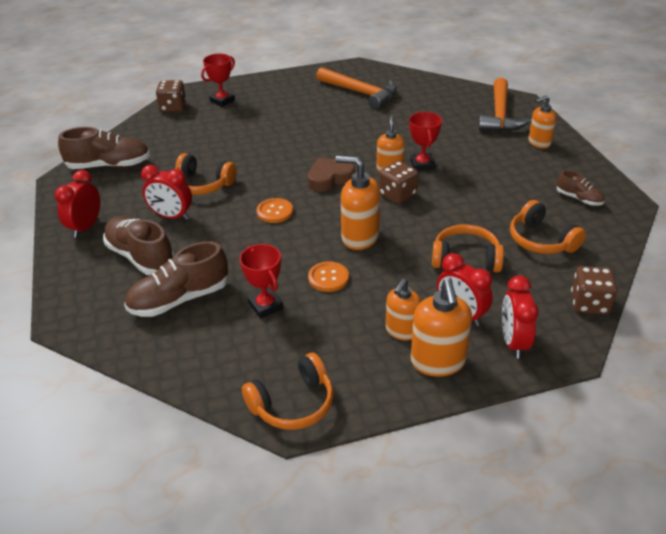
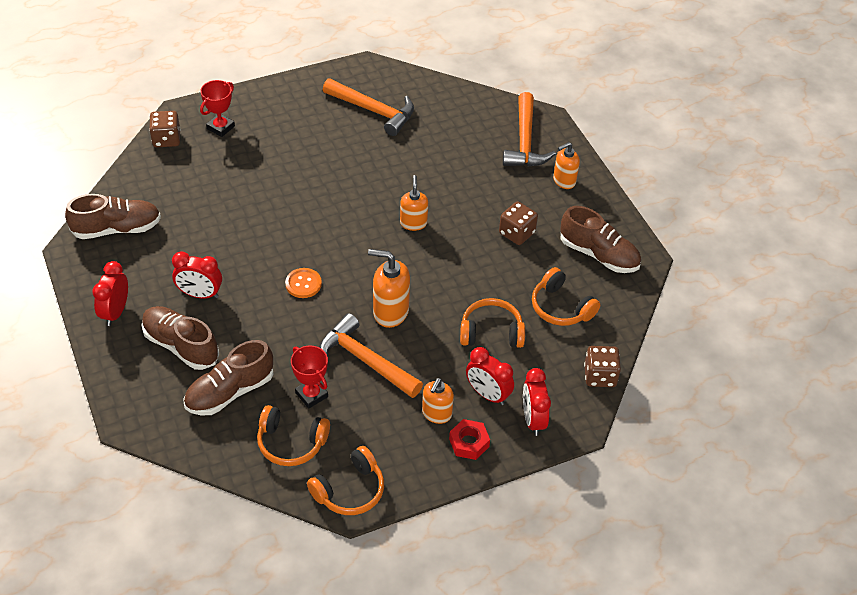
camera: 10 degrees left, 10 degrees up
orange headphones [175,153,237,195] -> orange headphones moved to [257,405,330,466]
brown heart [307,158,355,191] -> none
orange button [308,261,349,292] -> orange hammer [319,313,423,398]
brown dice [379,161,418,204] -> brown dice moved to [499,202,538,245]
red trophy [409,112,442,171] -> none
orange soap dispenser [411,280,472,377] -> red nut [449,419,490,460]
brown shoe [557,170,604,206] -> brown shoe [561,206,641,273], size x1.84

